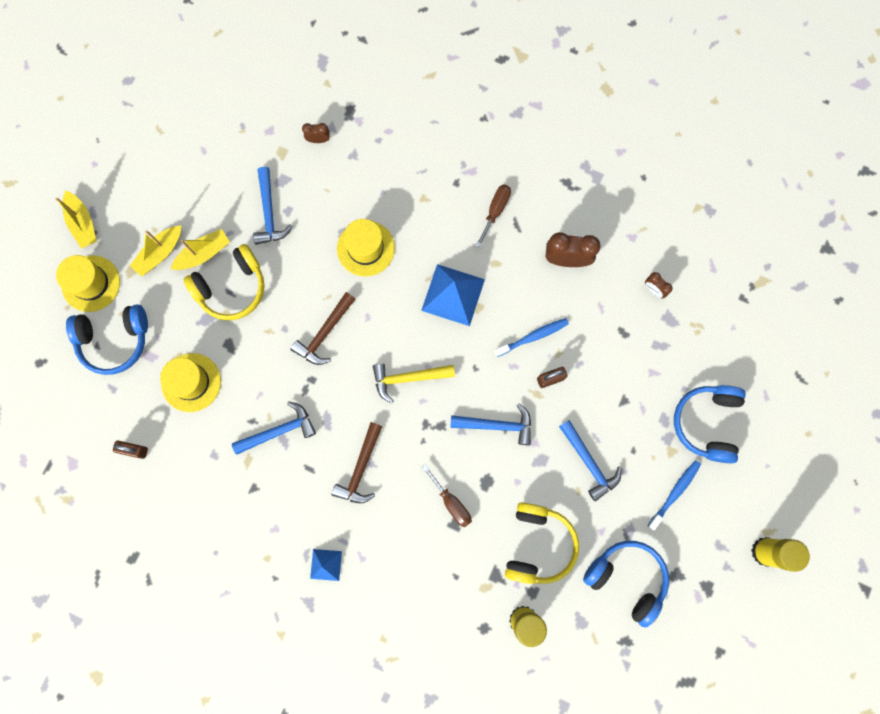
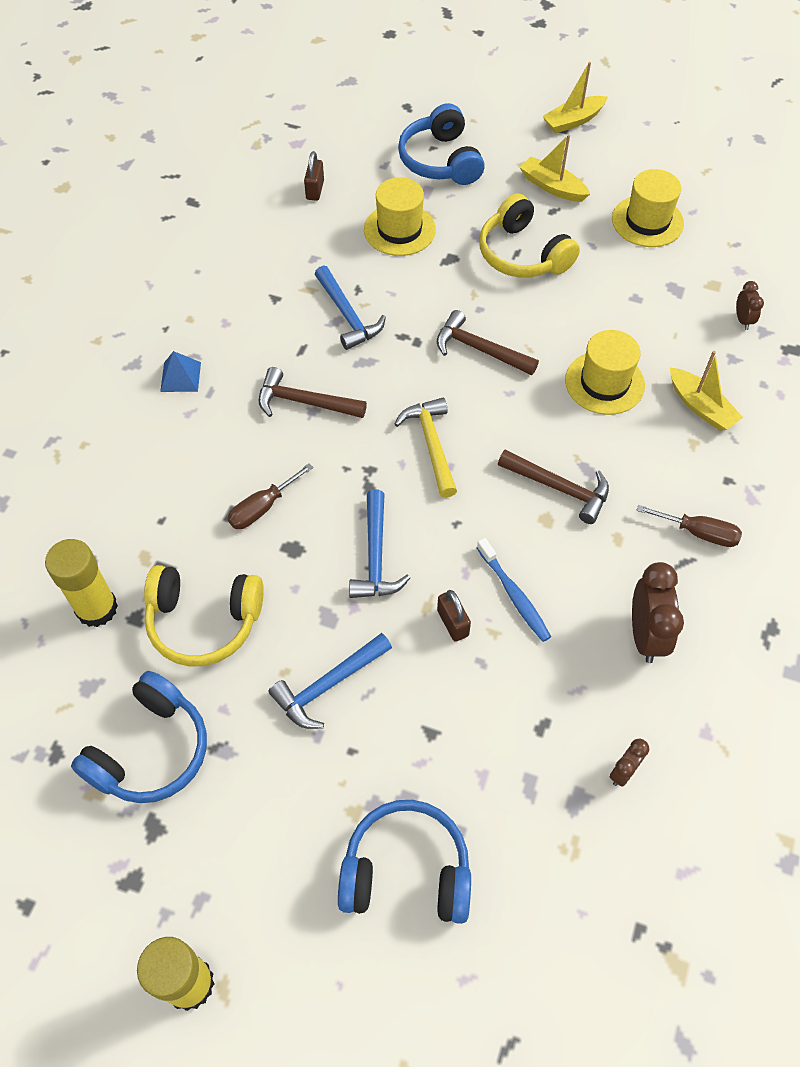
camera: 85 degrees right, 20 degrees down
yellow hat [56,255,120,312] -> yellow hat moved to [612,169,684,247]
yellow boat [171,229,230,270] -> yellow boat moved to [670,351,743,431]
blue hammer [253,167,293,245] -> none
blue pyramid [421,264,485,326] -> brown hammer [498,450,609,524]
blue toothbrush [647,460,701,530] -> none

